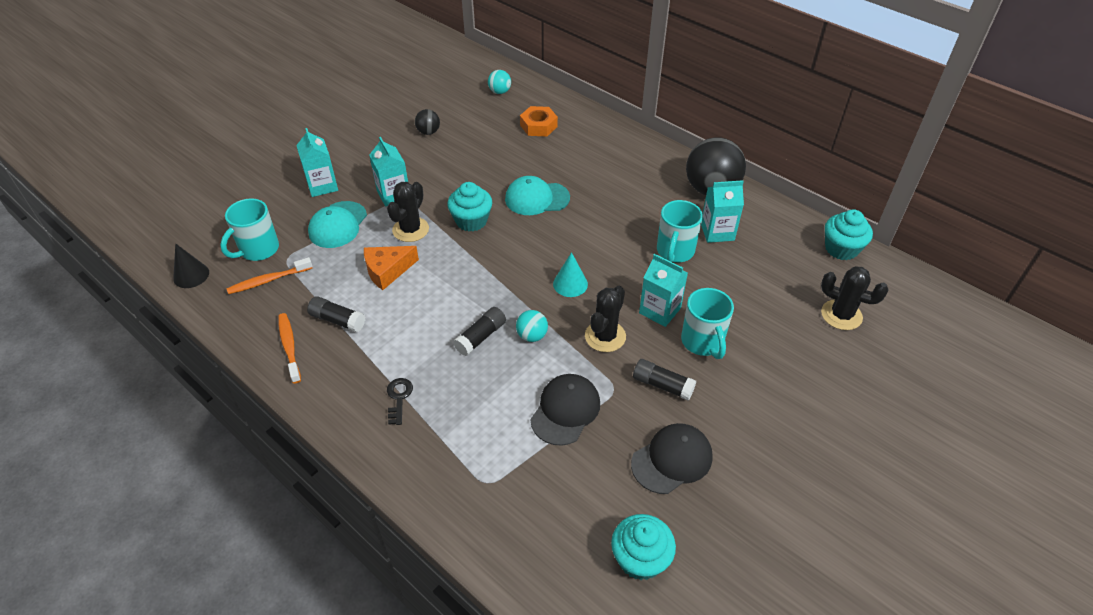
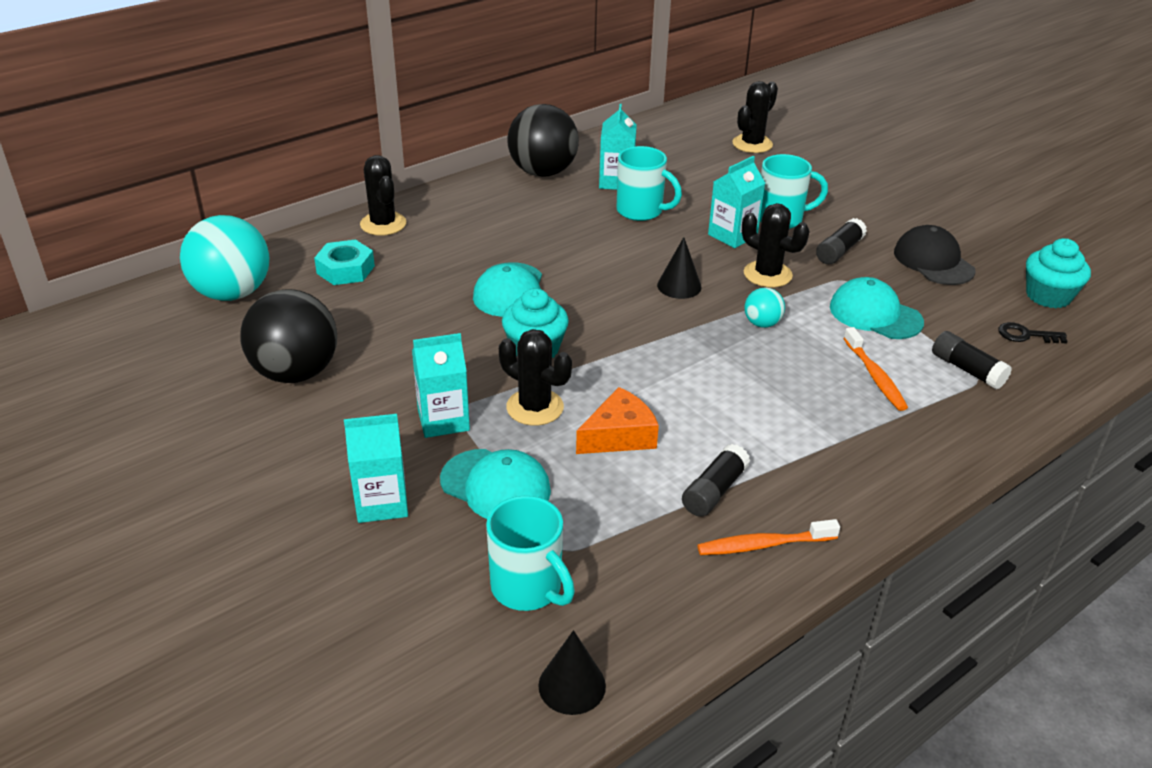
camera: 80 degrees left, 10 degrees down
orange toothbrush [227,257,312,294] -> orange toothbrush moved to [843,327,908,411]
orange cheese [364,246,419,290] -> orange cheese turned 105 degrees counterclockwise [576,387,659,454]
black key [387,378,413,425] -> black key moved to [998,322,1068,343]
black ball [415,109,440,135] -> black ball [240,289,337,383], size x2.15
black glue stick [453,307,506,356] -> black glue stick moved to [932,331,1012,390]
turquoise ball [488,70,511,94] -> turquoise ball [180,215,269,301], size x2.15
orange nut [520,106,558,137] -> turquoise nut [314,240,375,285]
black cap [530,374,600,446] -> turquoise cap [830,277,924,339]
turquoise cone [553,252,588,297] -> black cone [657,237,702,299]
turquoise cupcake [825,209,873,260] -> none
none -> black cactus [360,155,406,236]

